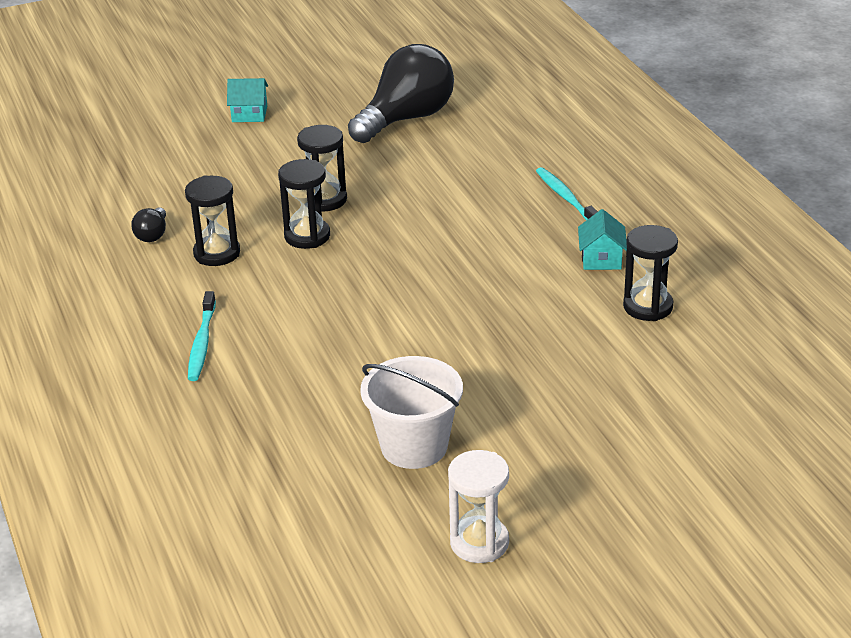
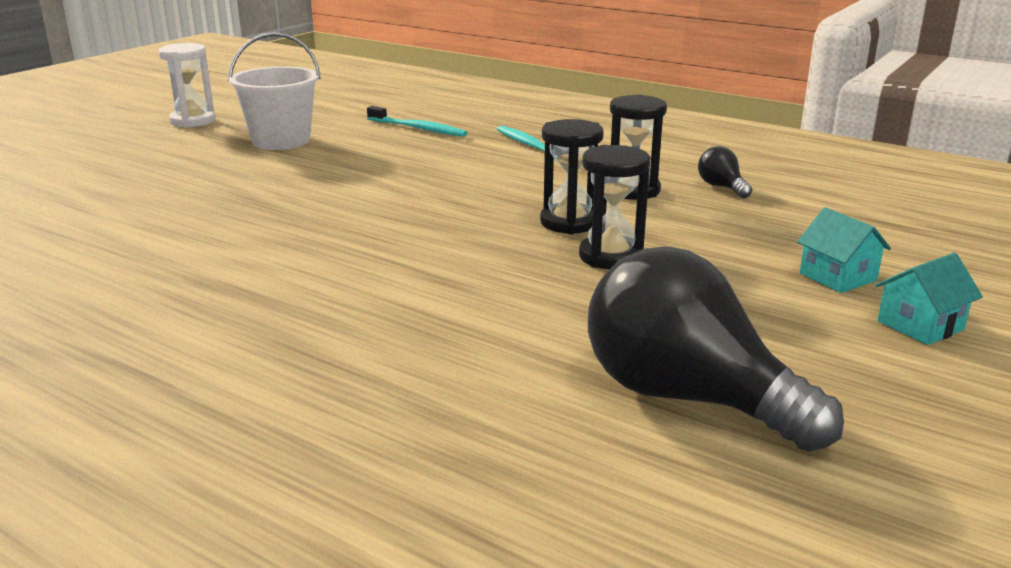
camera: 145 degrees right, 10 degrees down
black light bulb [348,44,454,143] -> black light bulb turned 120 degrees clockwise [588,247,844,452]
turquoise toothbrush [536,167,598,220] -> turquoise toothbrush moved to [367,106,468,137]
turquoise house [578,209,627,270] -> turquoise house moved to [797,207,891,293]
black hourglass [623,225,678,321] -> none

